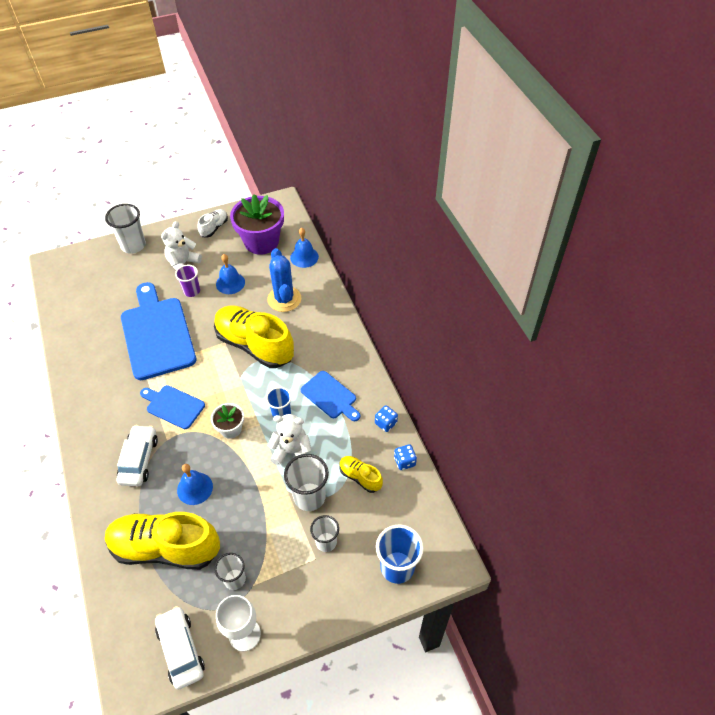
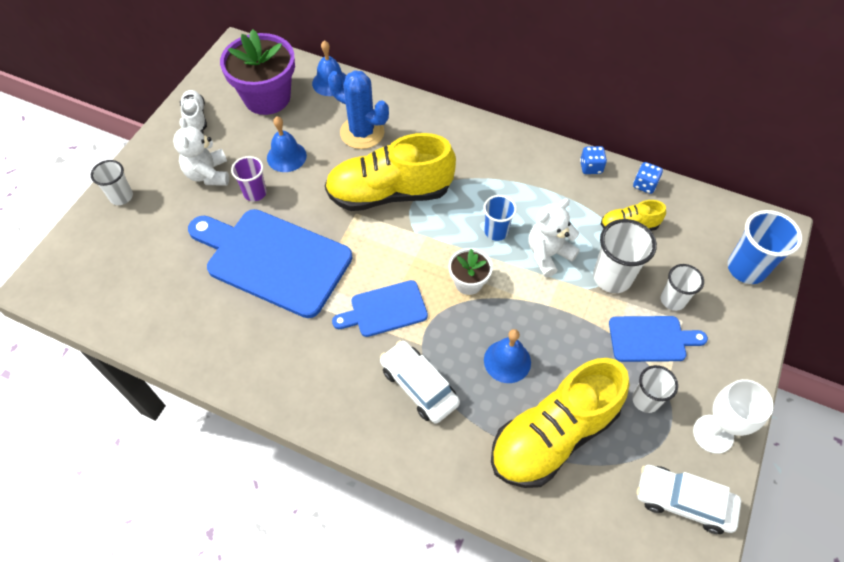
camera: 45 degrees left, 5 degrees up
white cup [105,204,146,253] -> white cup [91,160,133,205], size x0.64
blue cutting board [301,371,360,421] -> blue cutting board moved to [609,316,708,362]

